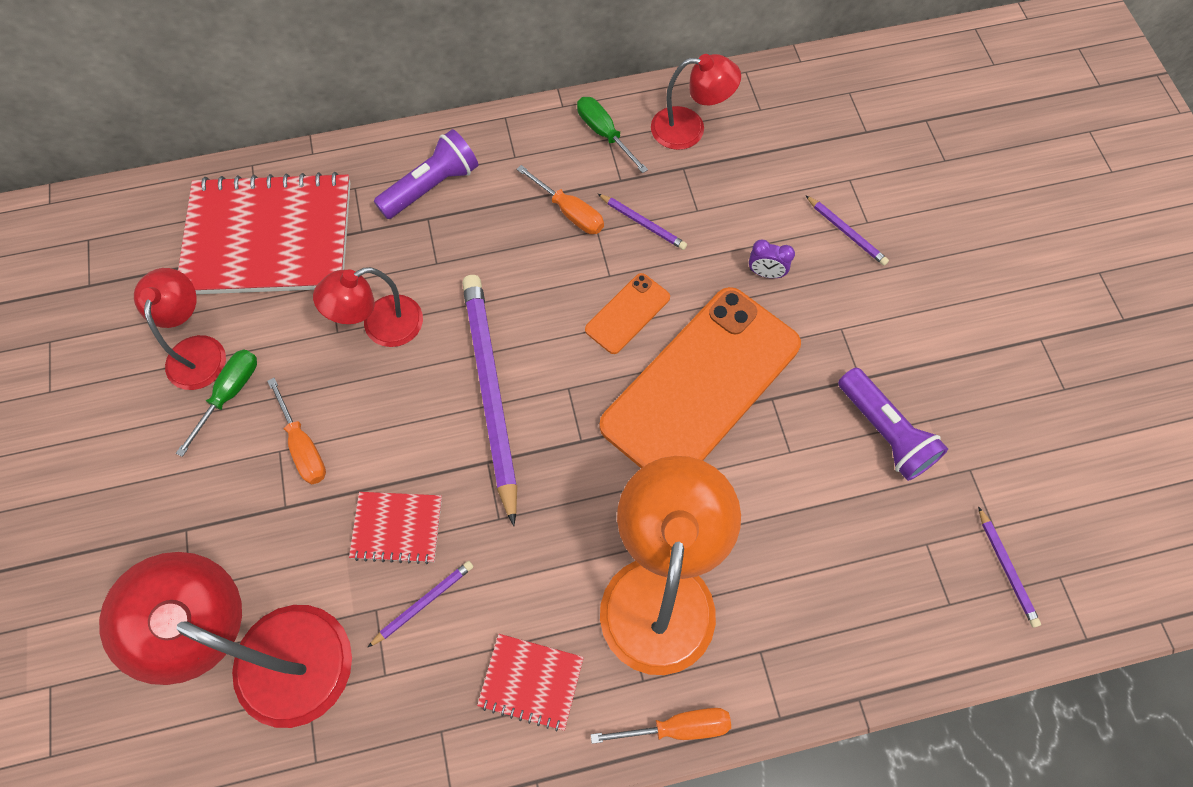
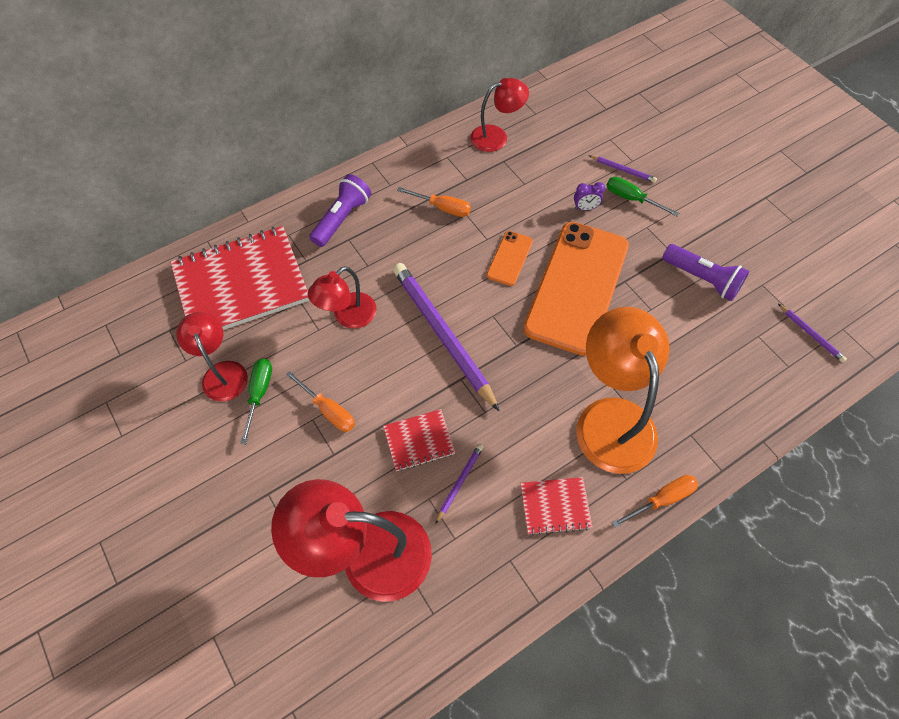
camera: 20 degrees left, 5 degrees down
green screwdriver [577,97,648,173] -> green screwdriver moved to [606,177,679,216]
purple pencil [598,194,687,250] -> none

